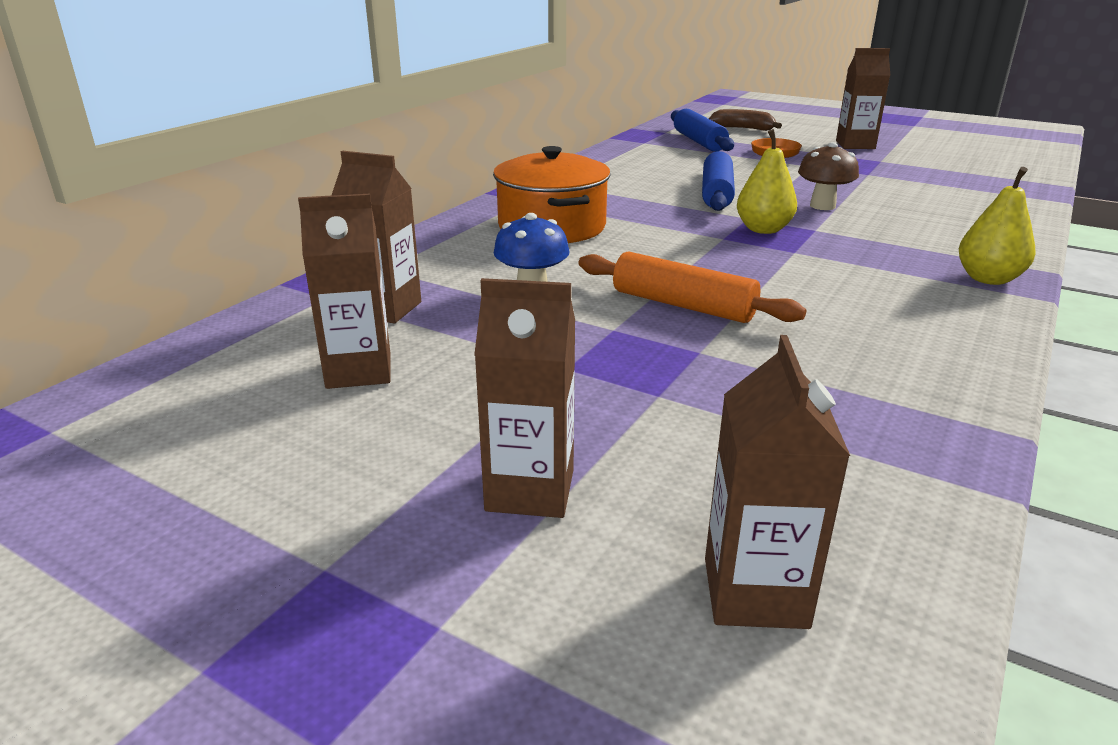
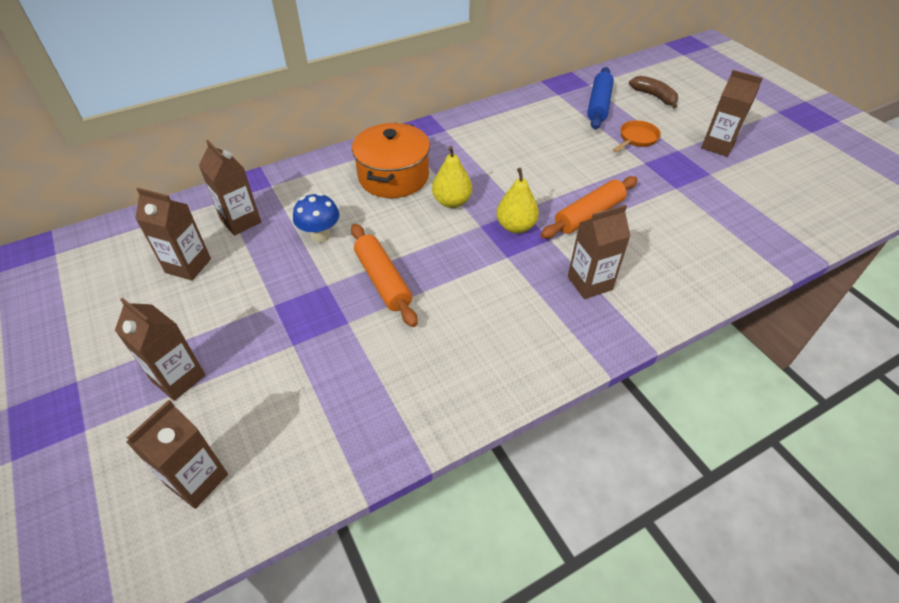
camera: 30 degrees right, 20 degrees up
blue rolling pin [702,151,735,211] -> none
brown mushroom [798,142,859,210] -> orange rolling pin [541,176,638,239]
yellow pear [959,167,1036,285] -> yellow pear moved to [432,146,472,208]
none -> brown carton [568,205,630,299]

